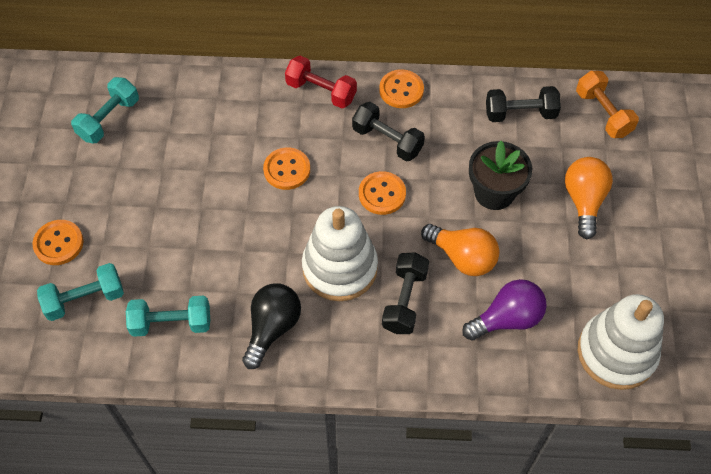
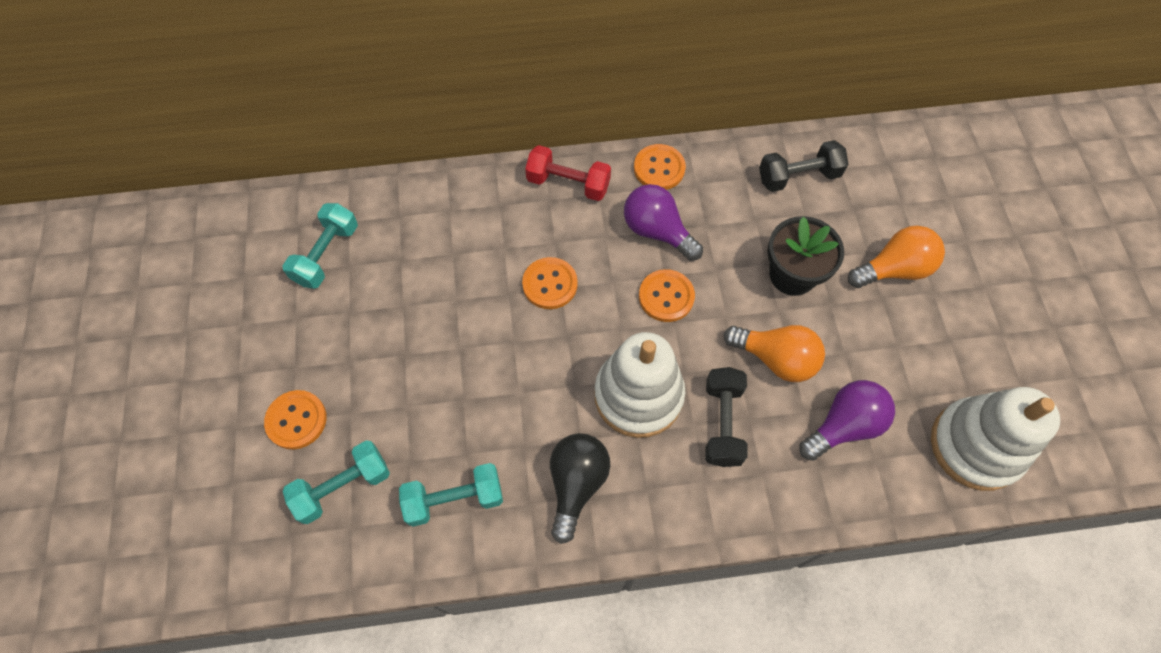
camera: 10 degrees left, 5 degrees up
black dumbbell [352,102,425,162] -> purple light bulb [624,184,703,261]
orange light bulb [565,157,613,239] -> orange light bulb turned 75 degrees clockwise [848,226,945,288]
orange dumbbell [576,71,639,138] -> none

